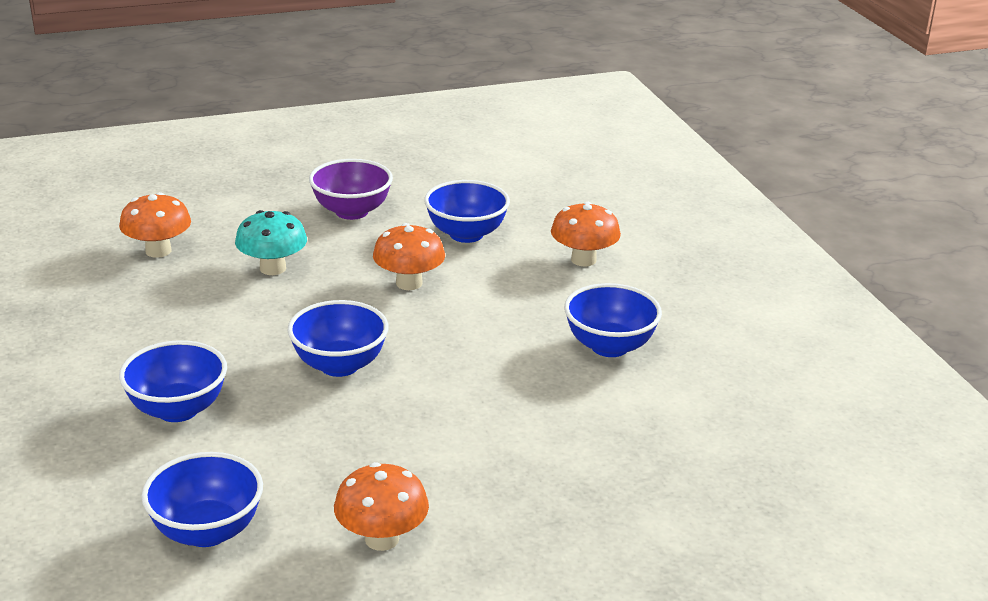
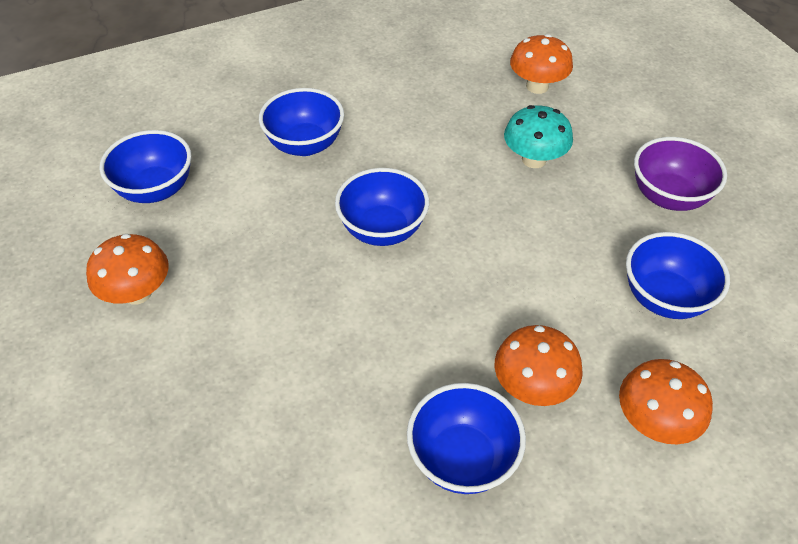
camera: 85 degrees right, 20 degrees up
orange mushroom [373,223,445,290] -> orange mushroom moved to [495,325,583,406]

